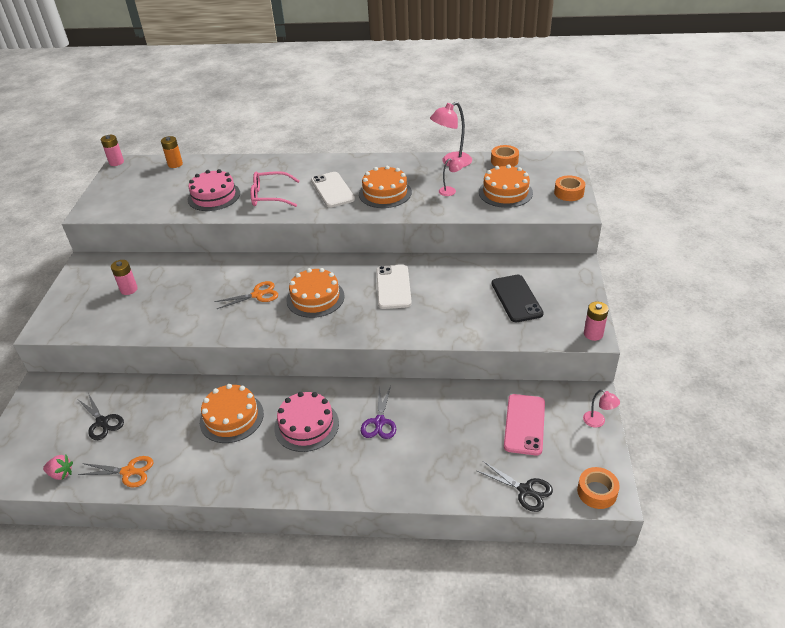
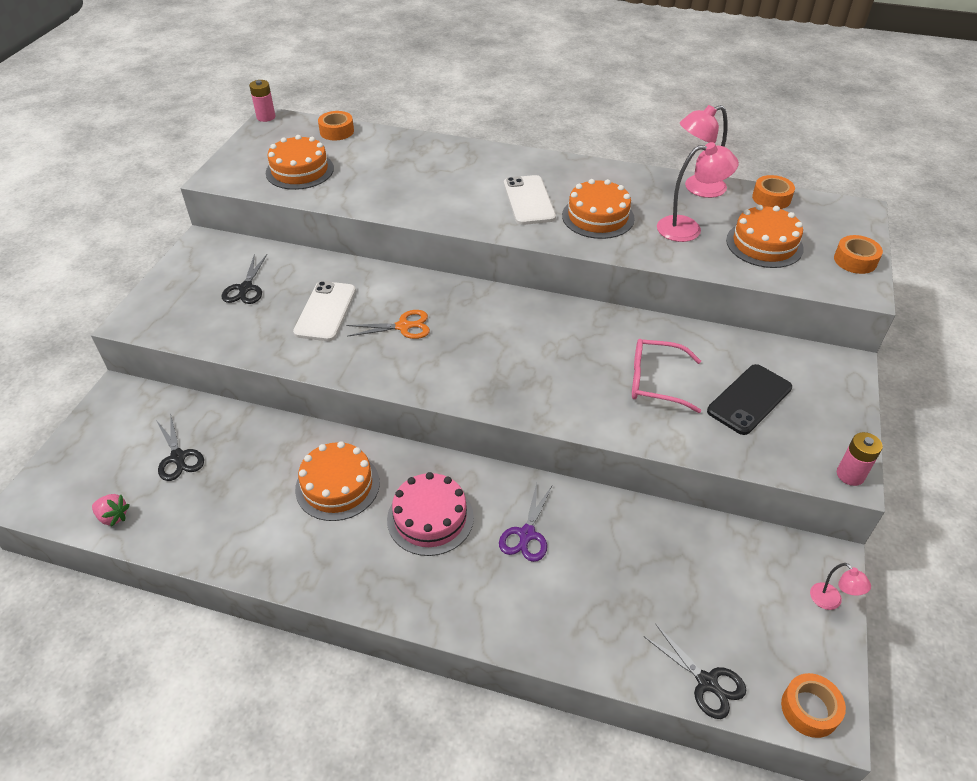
camera: 10 degrees right, 5 degrees up
orange scissors [78,456,154,487] -> none
pink battery [111,260,138,295] -> black scissors [222,255,267,304]
orange battery [161,136,183,168] -> orange tape [318,111,354,141]
pink cake [188,169,240,211] -> none
pink glasses [251,171,299,207] -> pink glasses moved to [632,339,701,413]
orange cake [286,268,345,318] -> orange cake moved to [266,135,334,190]
white phone [376,265,412,309] -> white phone moved to [293,281,356,341]
pink lamp [439,157,464,196] -> pink lamp [657,142,739,242], size x1.83
black phone [492,275,544,322] -> black phone turned 45 degrees clockwise [707,364,792,435]
pink phone [504,394,545,455] -> none

